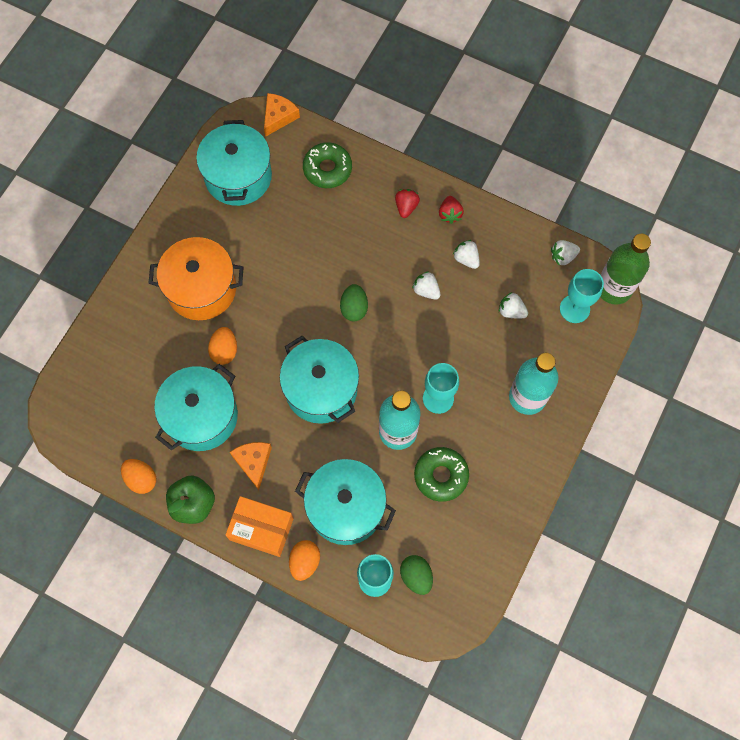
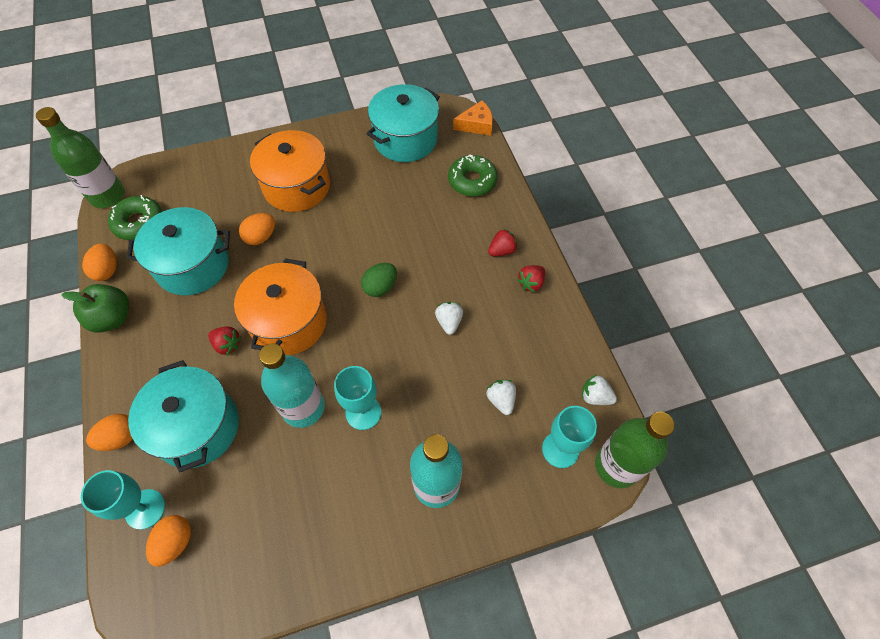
camera: 45 degrees right, 10 degrees down
orange box [225,496,294,557] -> none
orange cheese [230,442,272,490] -> none
turquoise pot [280,336,359,424] -> orange pot [234,258,327,355]
green egg [400,555,433,595] -> orange egg [146,515,191,567]
green donut [414,447,469,502] -> green donut moved to [108,195,162,240]
white strawberry [453,240,480,269] -> none
none -> green bottle [36,107,125,208]
none -> red strawberry [208,326,241,356]

